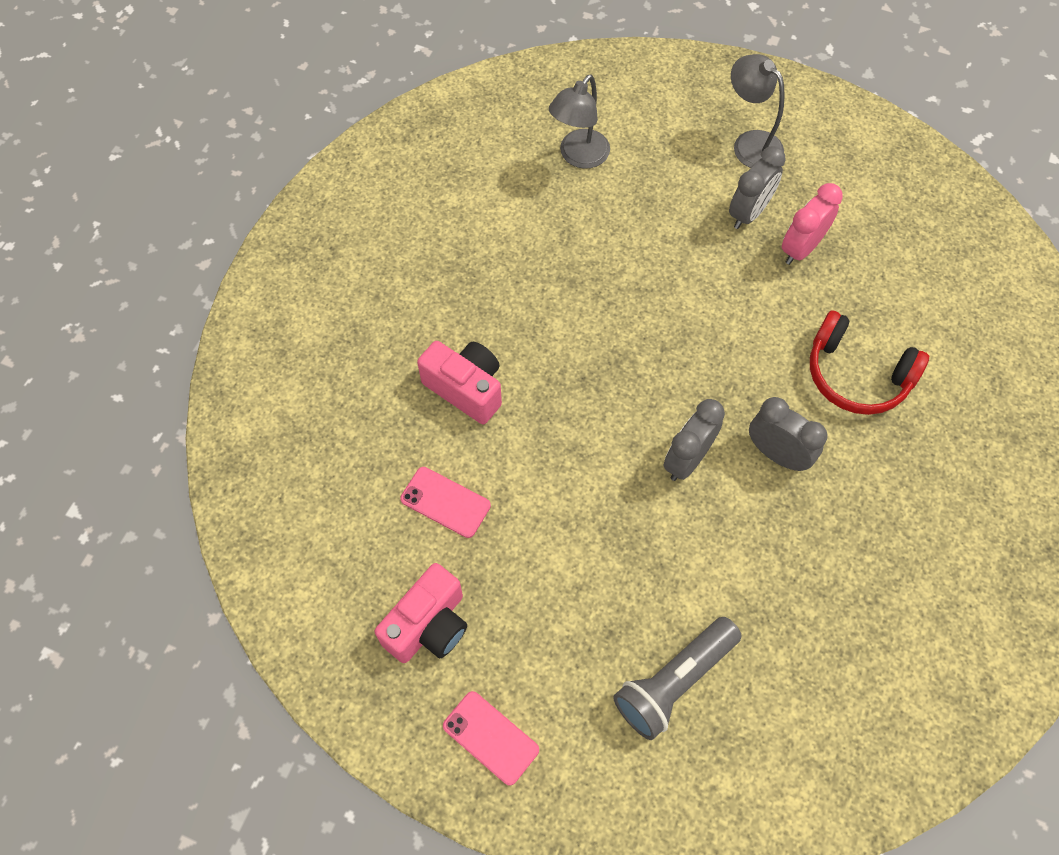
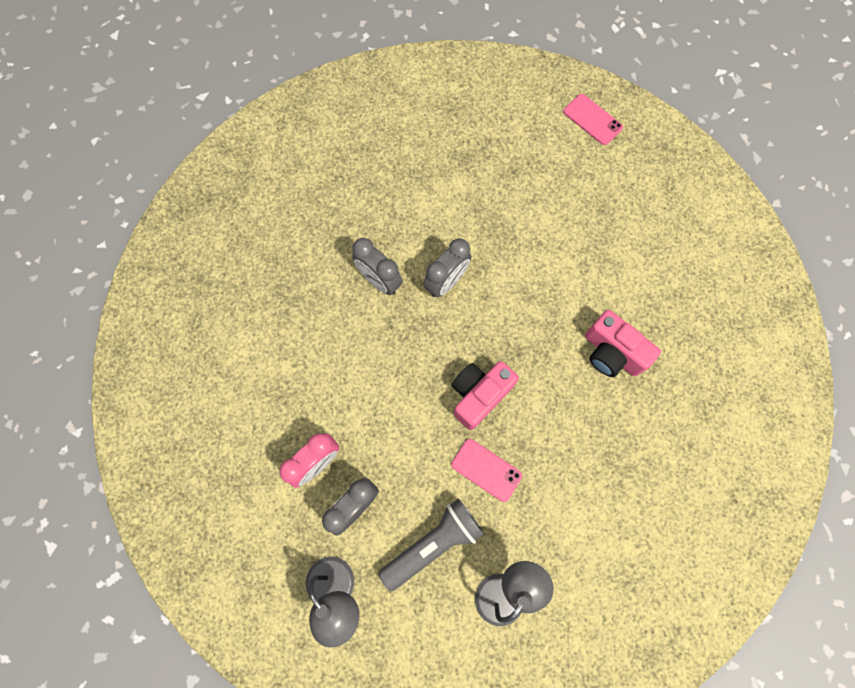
camera: 175 degrees left, 10 degrees up
pink camera [375,563,467,663] -> pink camera moved to [451,361,519,430]
pink phone [400,467,491,538] -> pink phone moved to [451,439,522,502]
grey flashlight [613,617,742,740] -> grey flashlight moved to [378,499,484,592]
red headphones [810,311,929,415] -> none

